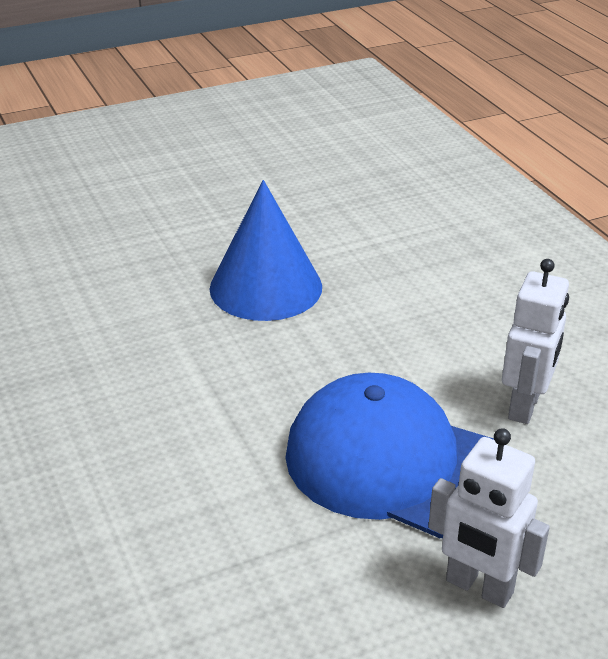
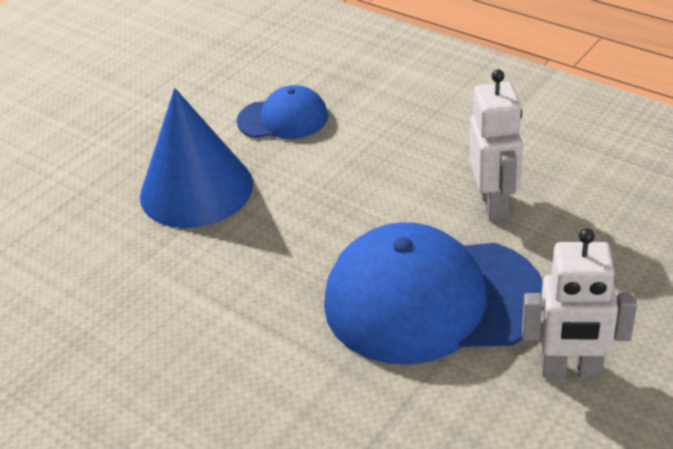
camera: 25 degrees left, 5 degrees up
none -> blue cap [237,85,328,139]

